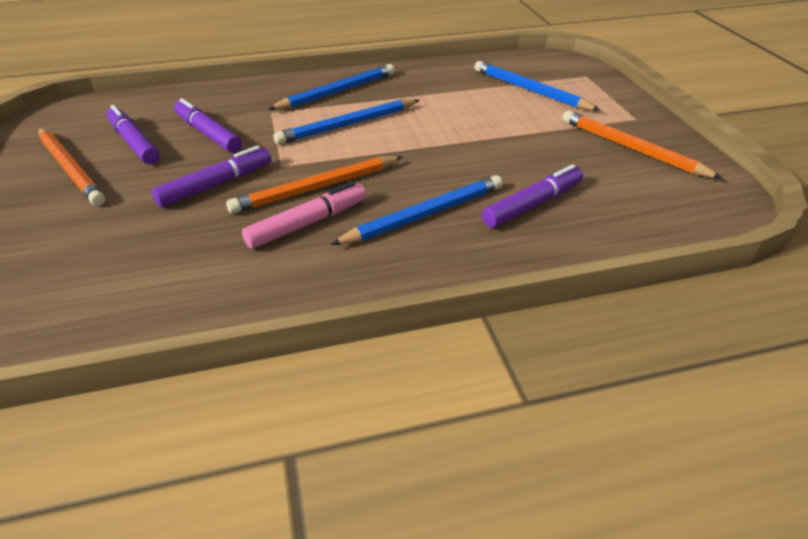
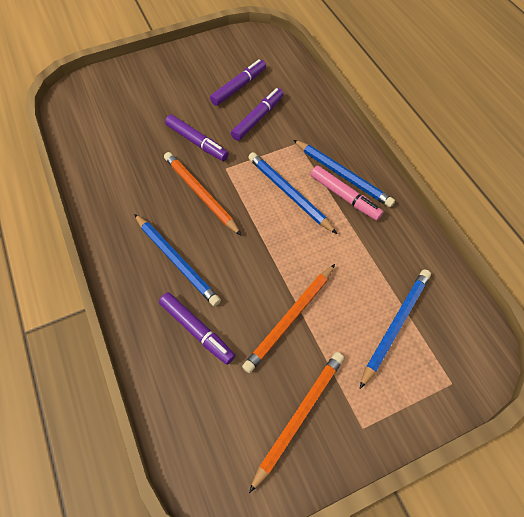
camera: 80 degrees right, 20 degrees up
orange pencil [38,128,105,206] -> orange pencil moved to [242,264,335,373]
pink marker [242,181,366,249] -> pink marker moved to [310,165,383,220]

